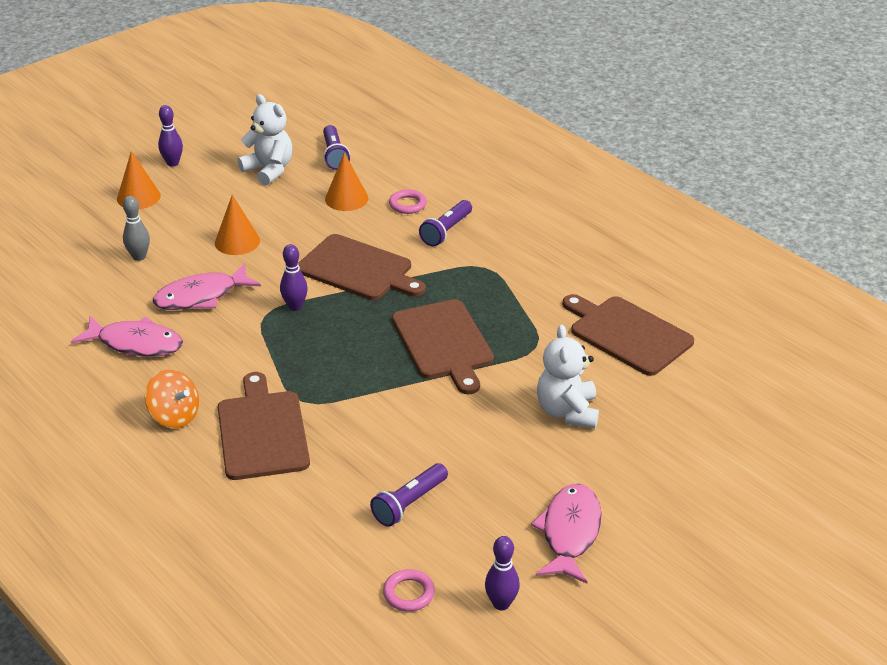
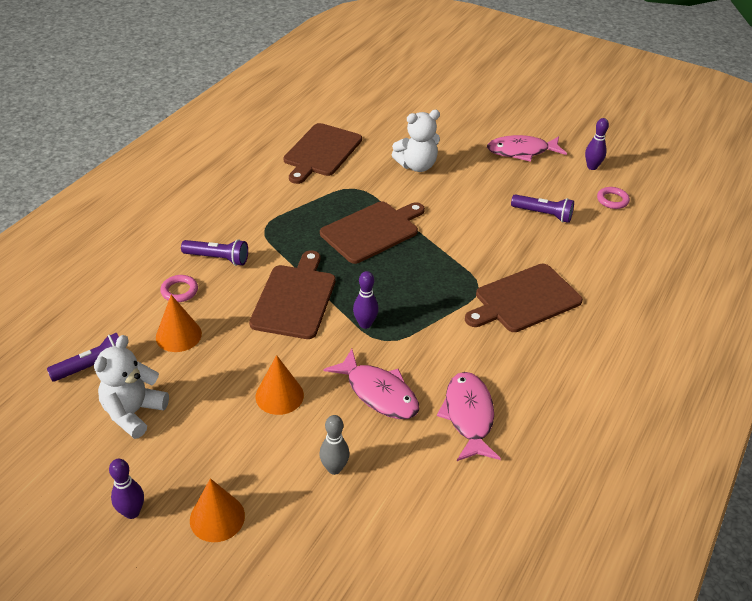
camera: 110 degrees left, 5 degrees up
orange spinning top [145,370,199,428] -> none

